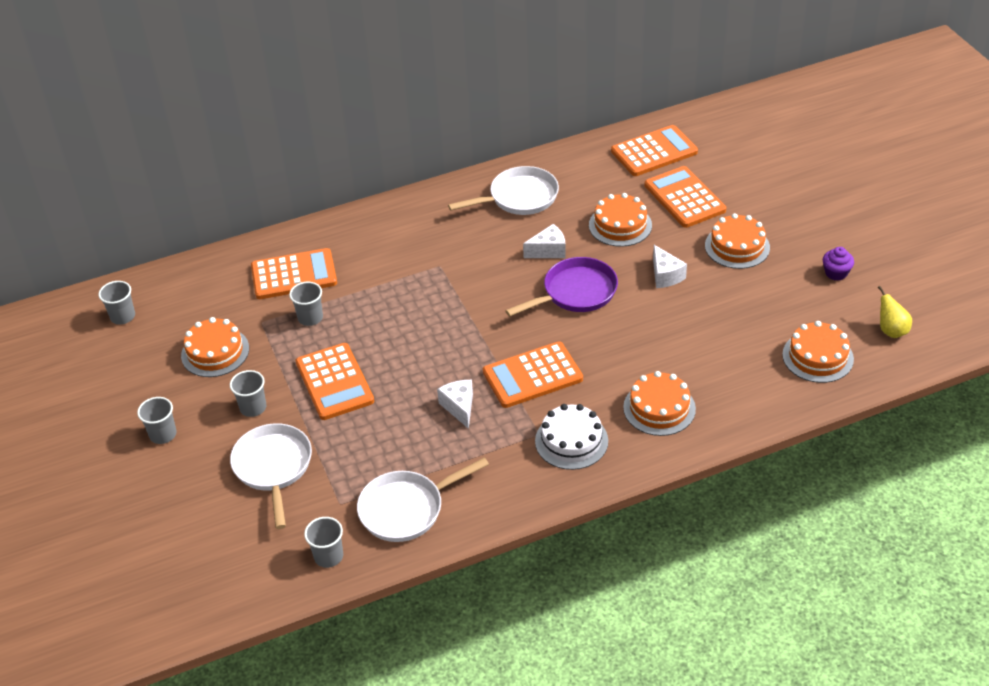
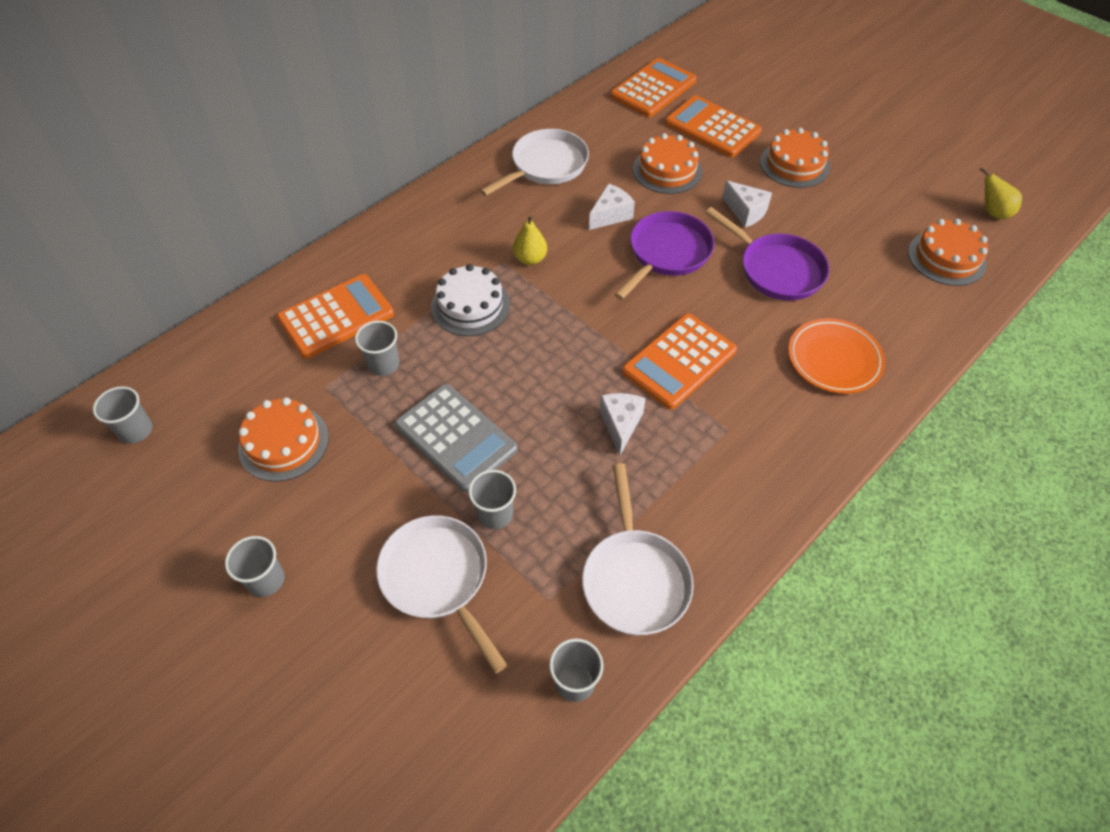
camera: 25 degrees left, 10 degrees up
grey cup [230,370,267,417] -> grey cup moved to [468,470,516,529]
orange calculator [295,343,374,420] -> grey calculator [395,384,518,492]
white pan [357,457,489,542] -> white pan turned 45 degrees counterclockwise [582,463,694,635]
white cheese [437,380,473,429] -> white cheese turned 45 degrees clockwise [600,393,646,455]
white cake [535,404,608,470] -> white cake moved to [431,264,510,336]
orange cake [623,371,696,436] -> orange plate [788,318,885,394]
purple cupcake [823,247,854,281] -> none
none -> yellow pear [513,215,547,265]
none -> purple pan [705,207,829,301]

